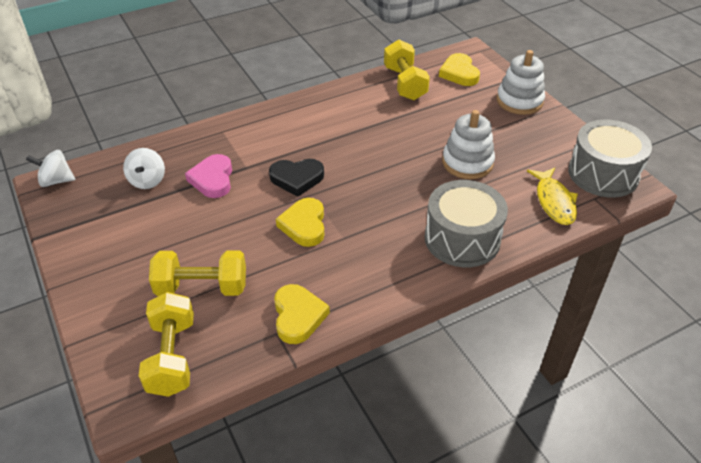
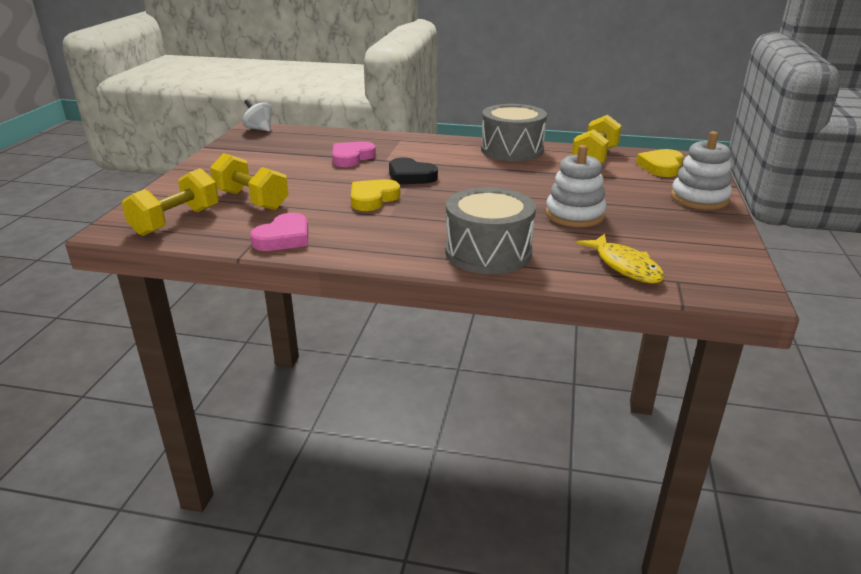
camera: 40 degrees right, 15 degrees down
white spinning top [123,148,165,189] -> none
yellow heart [274,284,330,344] -> pink heart [250,213,308,251]
yellow fish [527,168,578,225] -> yellow fish turned 60 degrees counterclockwise [576,234,665,283]
grey drum [568,119,652,198] -> grey drum moved to [481,104,547,161]

